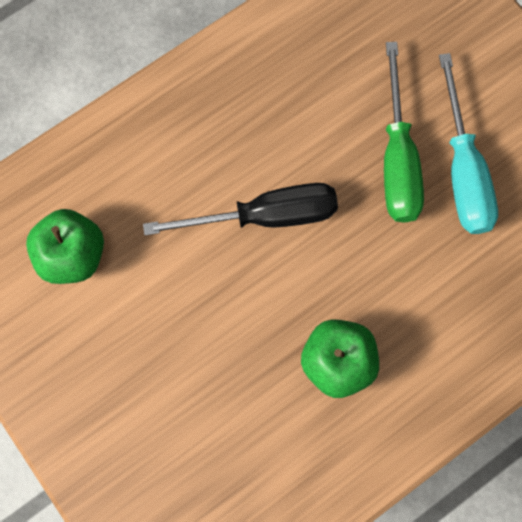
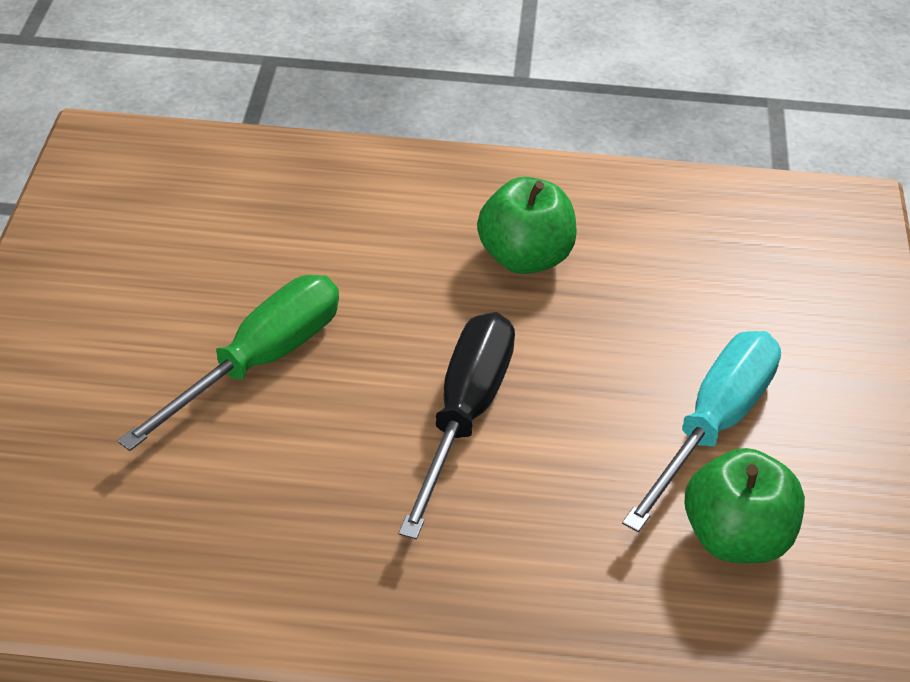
camera: 140 degrees left, 30 degrees down
black screwdriver [143,183,338,235] -> black screwdriver turned 75 degrees clockwise [399,312,515,539]
turquoise screwdriver [439,53,498,234] -> turquoise screwdriver moved to [622,331,781,532]

